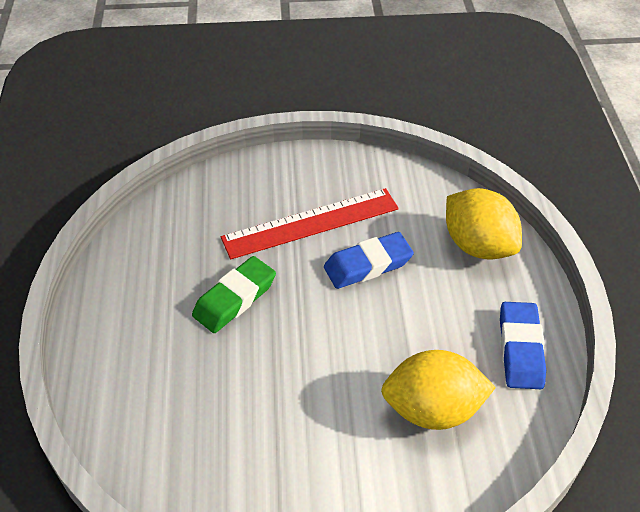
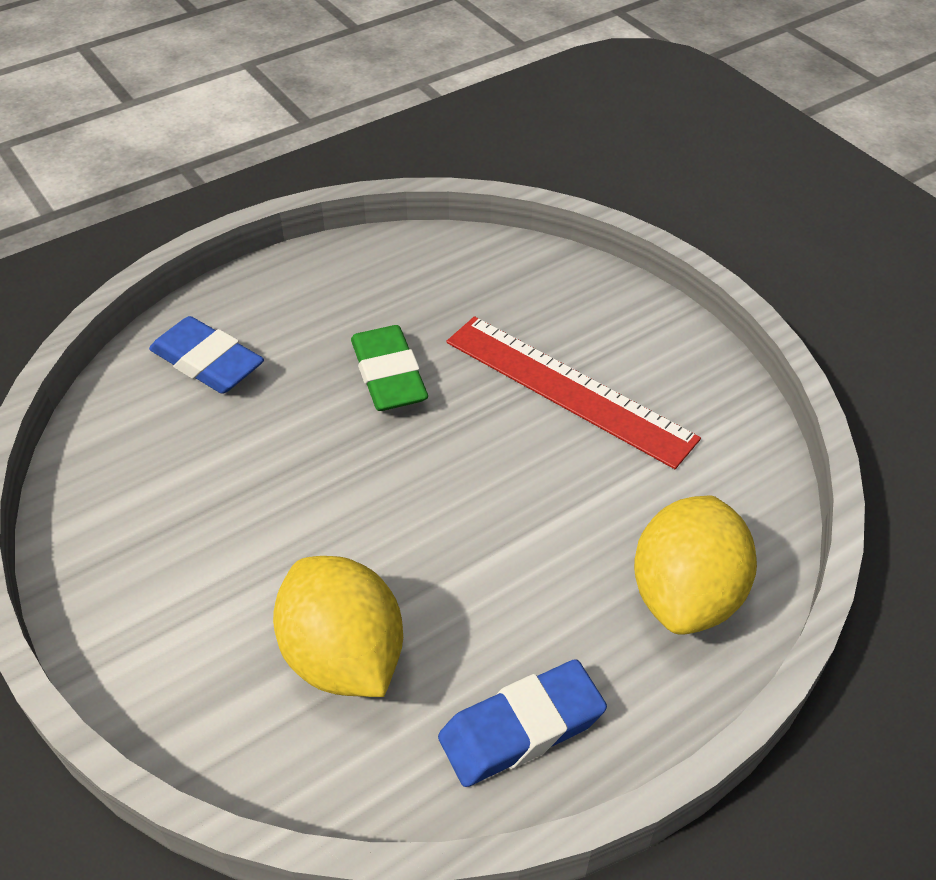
camera: 60 degrees right, 0 degrees up
green eraser [192,256,276,333] -> green eraser turned 60 degrees clockwise [351,325,428,411]
blue eraser [324,232,414,289] -> blue eraser moved to [149,316,264,394]

